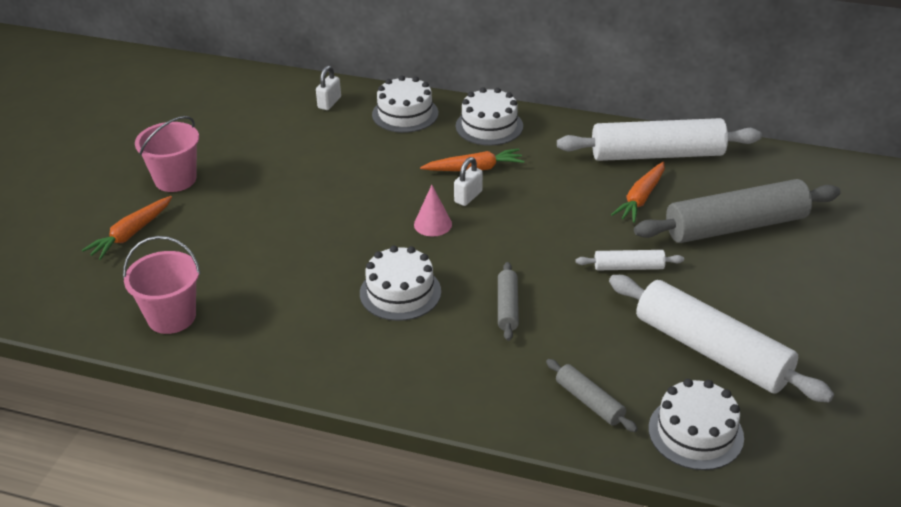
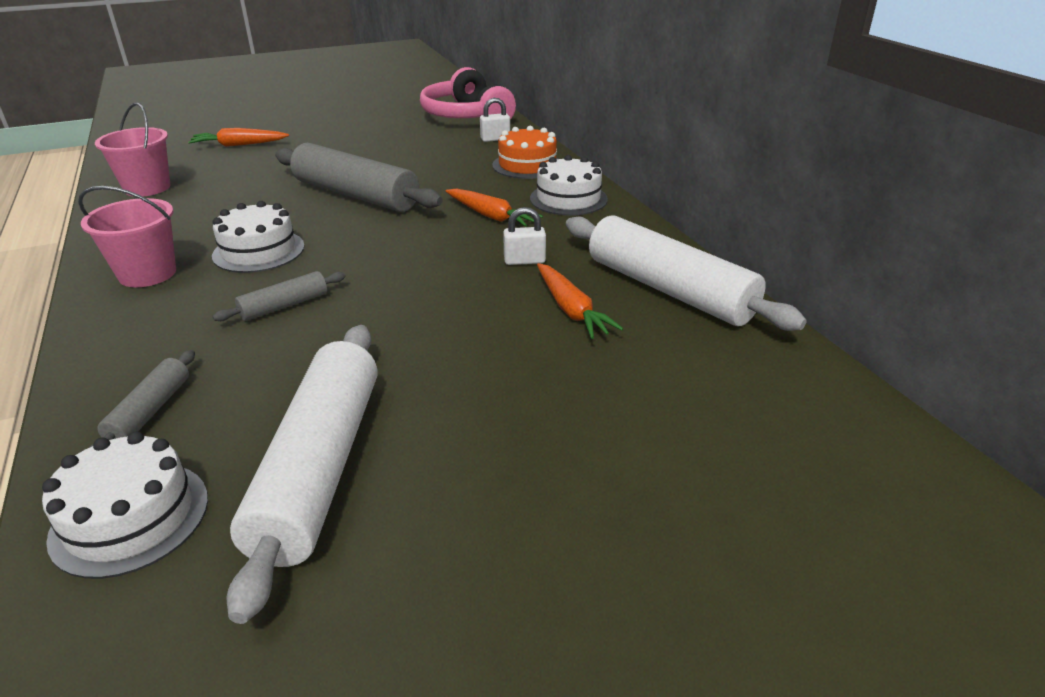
camera: 50 degrees right, 5 degrees down
pink bucket [135,116,199,192] -> pink bucket moved to [78,186,176,287]
white cake [372,75,438,133] -> orange cake [492,126,558,179]
pink cone [414,185,452,237] -> none
white padlock [454,157,483,206] -> white padlock moved to [503,207,546,265]
white rolling pin [576,250,684,270] -> none
orange carrot [611,162,665,223] -> orange carrot turned 105 degrees counterclockwise [537,263,623,339]
grey rolling pin [634,179,841,243] -> grey rolling pin moved to [275,143,443,212]
none -> pink headphones [420,67,516,119]

